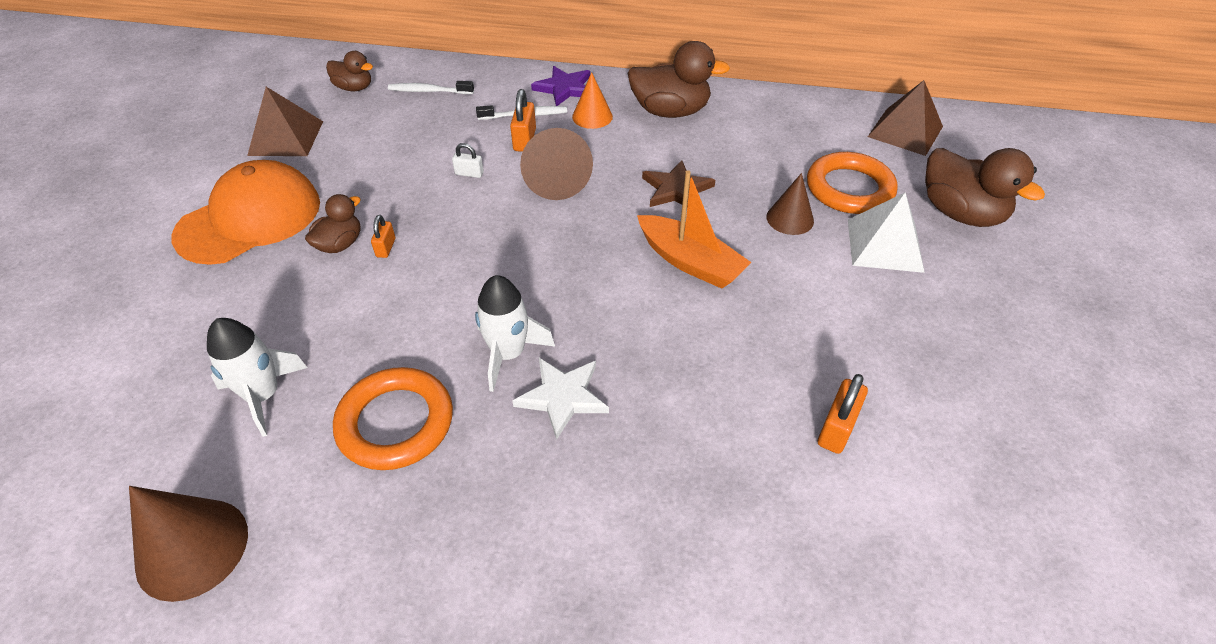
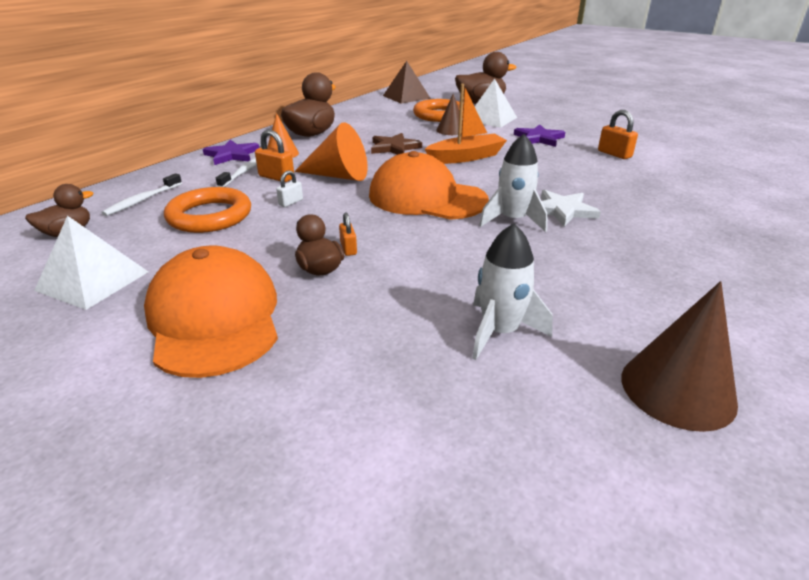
camera: 65 degrees left, 15 degrees down
brown pyramid [247,87,323,156] -> white pyramid [34,216,148,310]
orange ring [333,367,453,470] -> orange ring moved to [164,187,251,233]
orange padlock [371,215,395,258] -> orange padlock turned 45 degrees clockwise [339,213,357,256]
brown cone [520,128,593,200] -> orange cone [294,122,367,181]
none -> orange cap [369,151,489,220]
none -> purple star [514,124,565,147]

